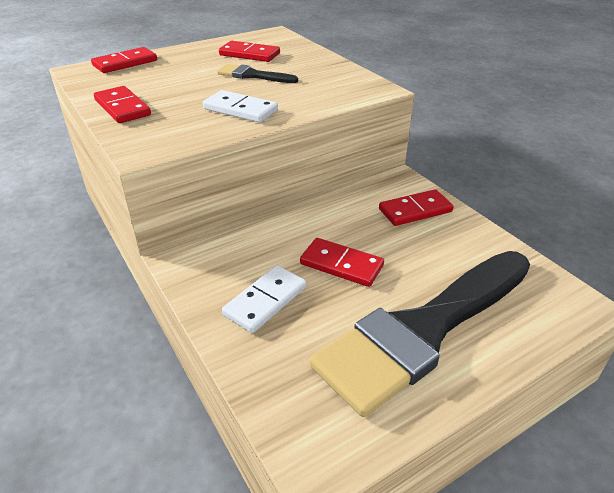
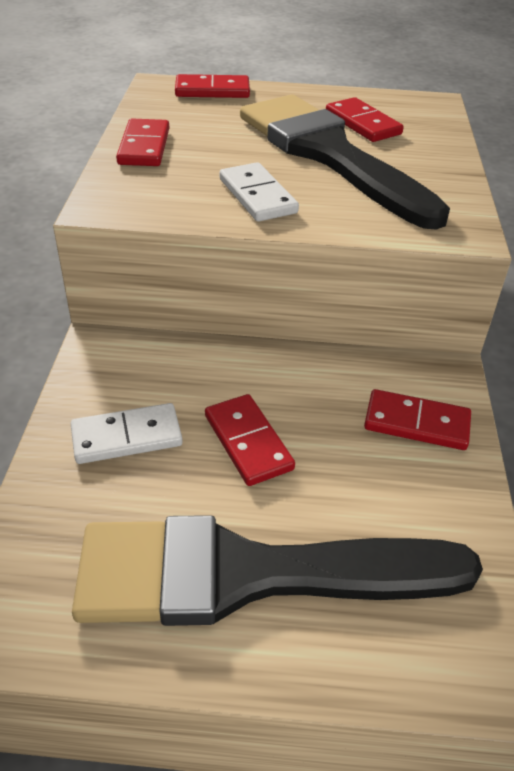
camera: 35 degrees right, 5 degrees up
black brush [217,64,298,83] -> black brush [240,94,450,230], size x2.39

